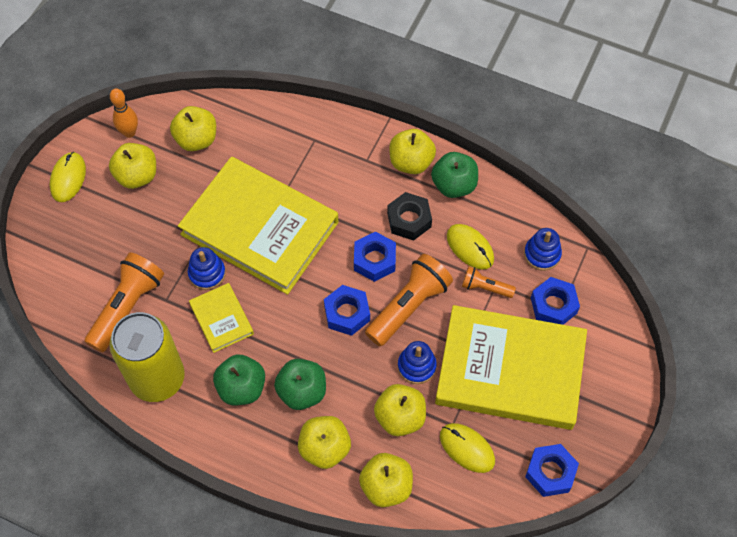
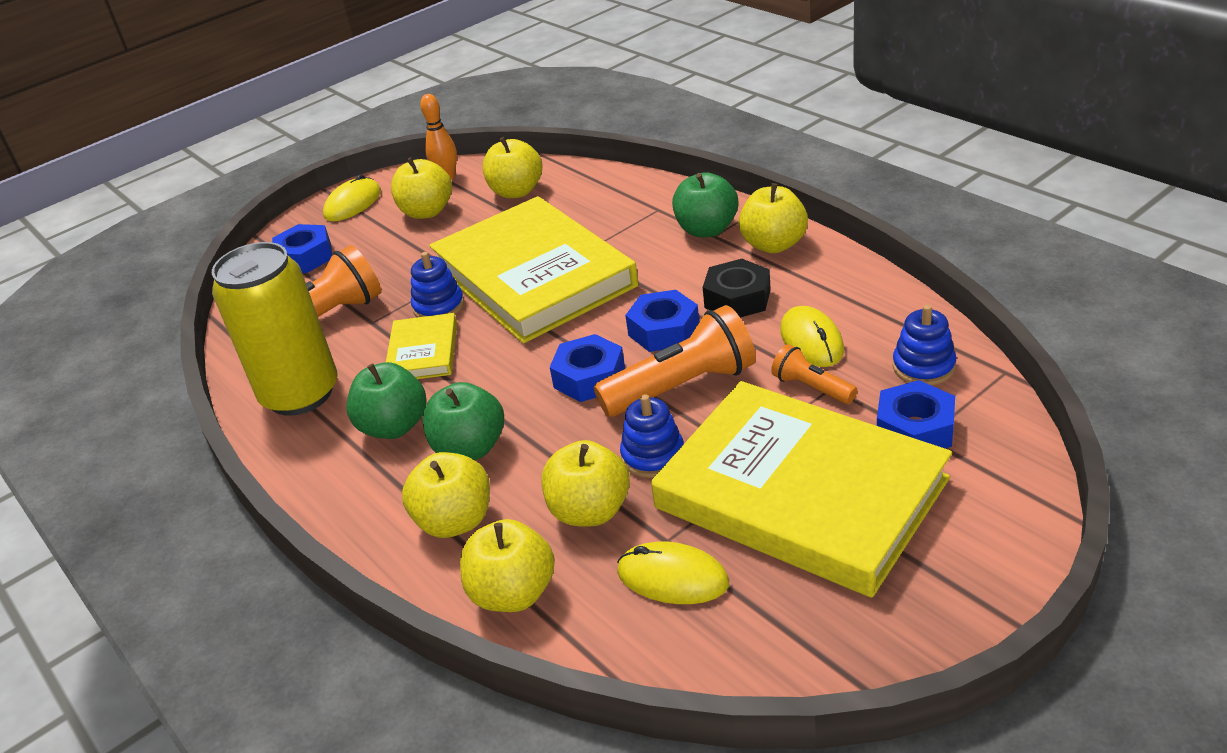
camera: 30 degrees right, 25 degrees down
green apple [431,152,478,198] -> green apple moved to [672,172,738,237]
yellow mouse [440,423,495,473] -> yellow mouse turned 45 degrees counterclockwise [617,541,729,604]
blue nut [525,444,579,497] -> blue nut moved to [272,224,332,273]

